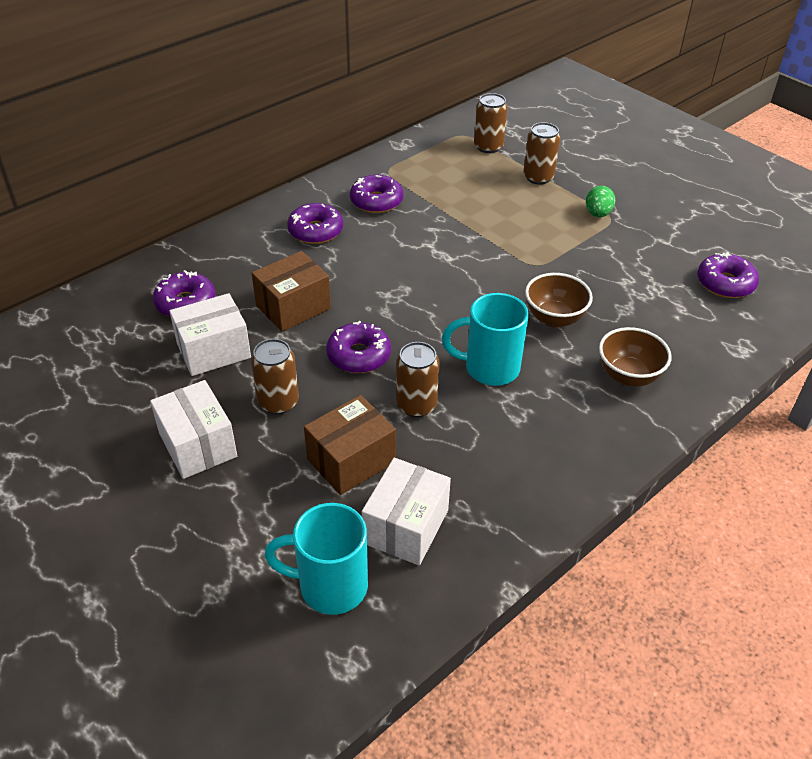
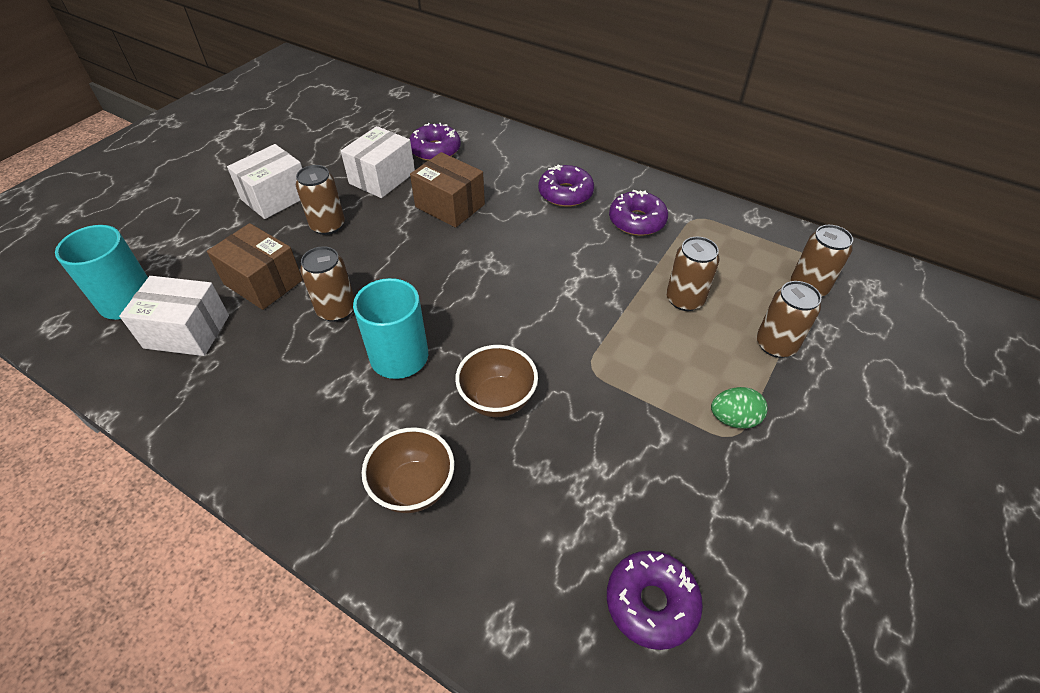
camera: 75 degrees right, 5 degrees up
white box [169,293,251,376] -> white box turned 75 degrees clockwise [341,126,415,198]
purple donut [326,321,391,373] -> none
none -> brown can [666,237,720,311]

